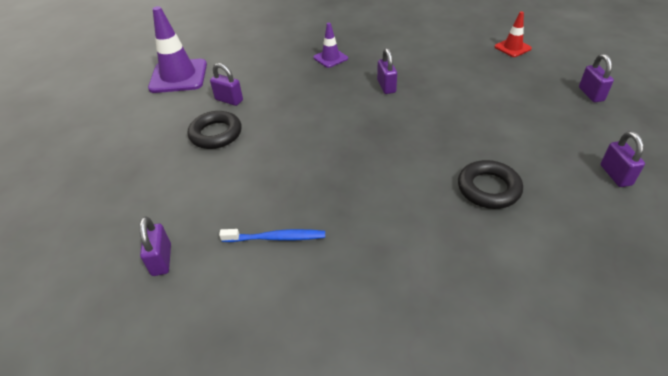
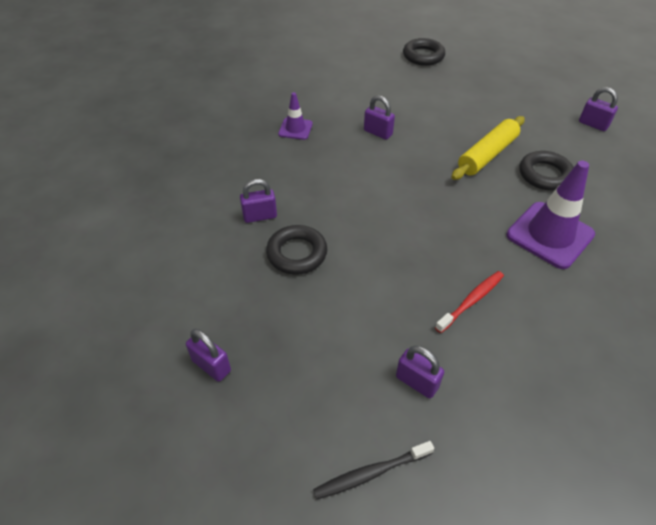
camera: 45 degrees left, 5 degrees up
purple traffic cone [148,6,207,93] -> purple traffic cone moved to [506,161,595,269]
blue toothbrush [219,229,325,242] -> red toothbrush [435,271,504,333]
red traffic cone [495,11,532,57] -> black ring [403,38,445,66]
purple padlock [579,54,614,102] -> purple padlock moved to [186,329,231,382]
none -> black toothbrush [313,441,434,499]
none -> yellow rolling pin [451,116,525,180]

